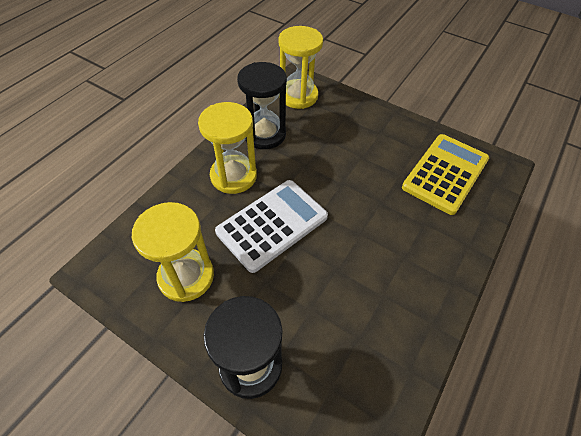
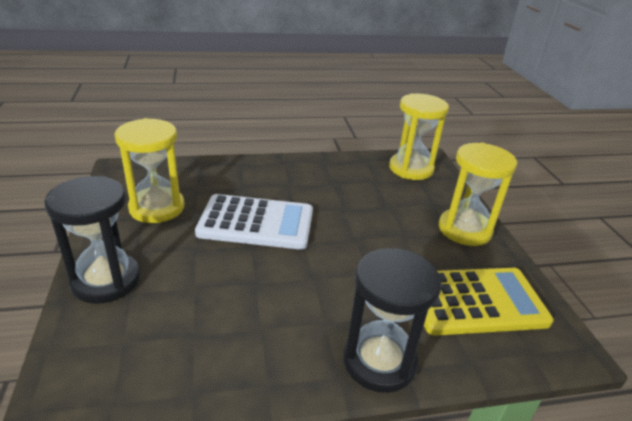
camera: 45 degrees right, 20 degrees down
yellow hourglass [198,102,257,194] -> yellow hourglass moved to [439,143,517,246]
black hourglass [237,62,287,149] -> black hourglass moved to [343,248,442,393]

